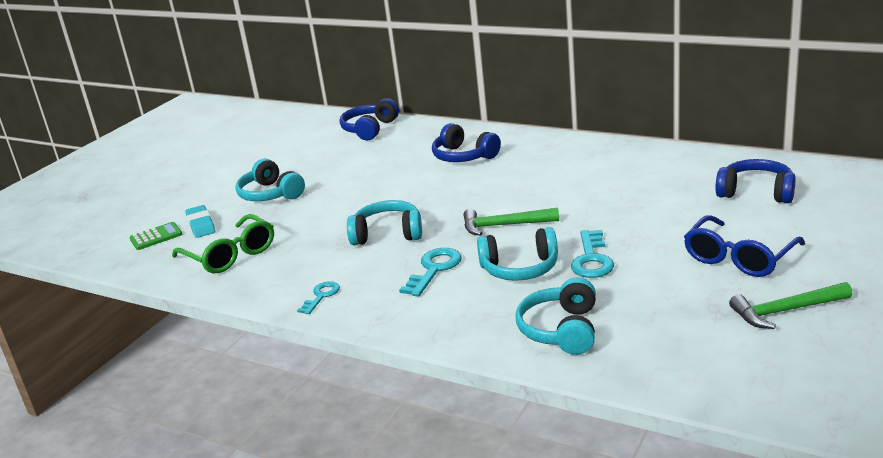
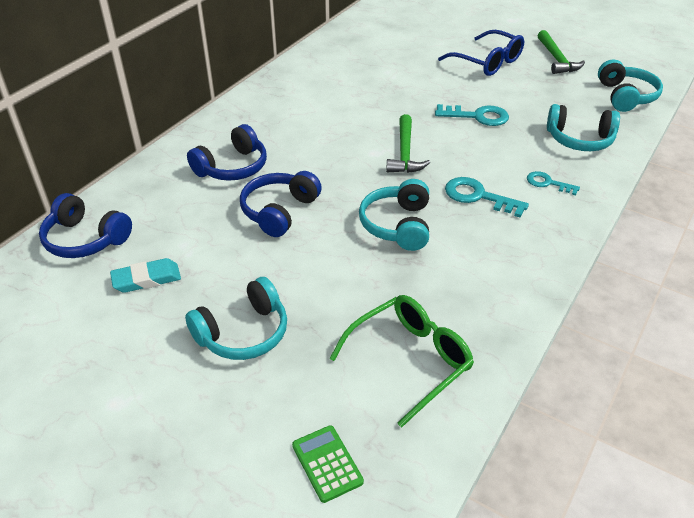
camera: 90 degrees left, 15 degrees up
turquoise eraser [185,205,215,238] -> turquoise eraser moved to [110,258,181,293]
turquoise key [297,281,340,314] -> turquoise key moved to [527,171,580,195]
turquoise headphones [477,227,558,281] -> turquoise headphones moved to [598,59,663,112]
blue headphones [716,159,796,203] -> blue headphones moved to [240,171,322,237]

